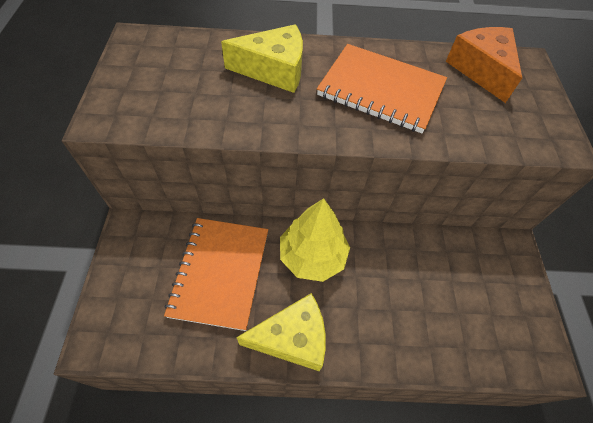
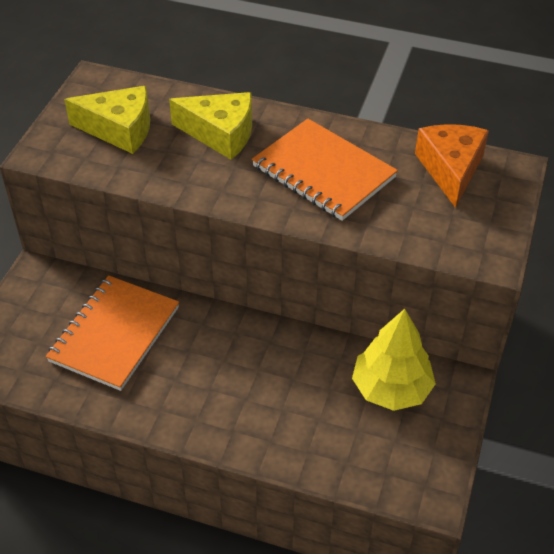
camera: 20 degrees right, 10 degrees down
yellow cheese [236,293,326,371] -> yellow cheese moved to [64,86,150,154]
yellow tree [280,198,350,282] -> yellow tree moved to [352,309,436,411]

